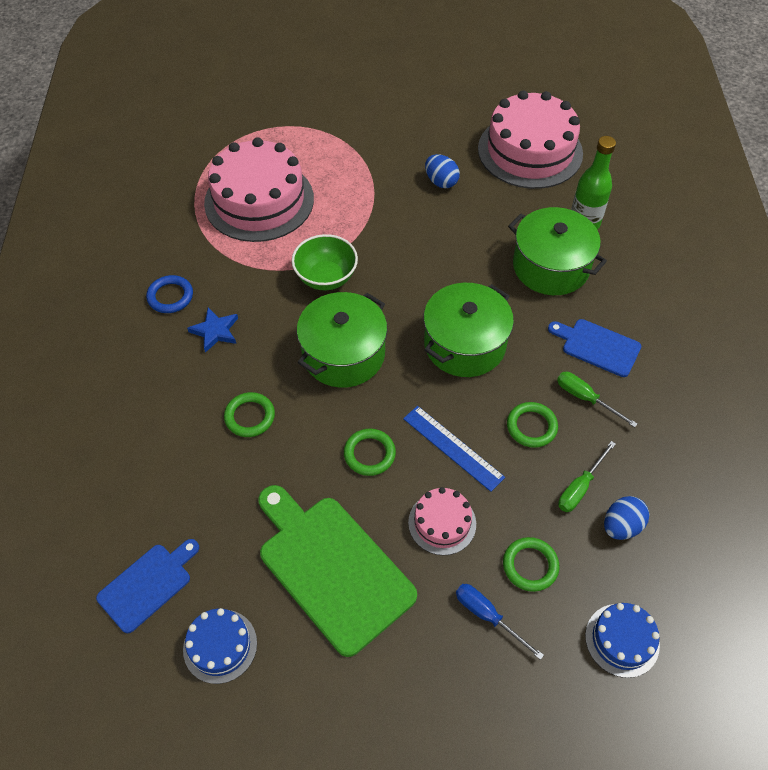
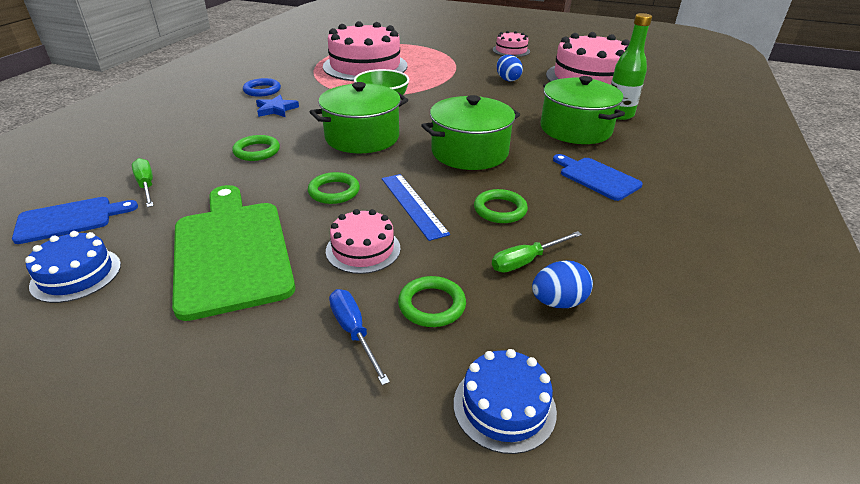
camera: 20 degrees right, 20 degrees down
green screwdriver [557,372,637,428] -> green screwdriver moved to [132,158,154,207]
none -> pink cake [493,31,530,57]

